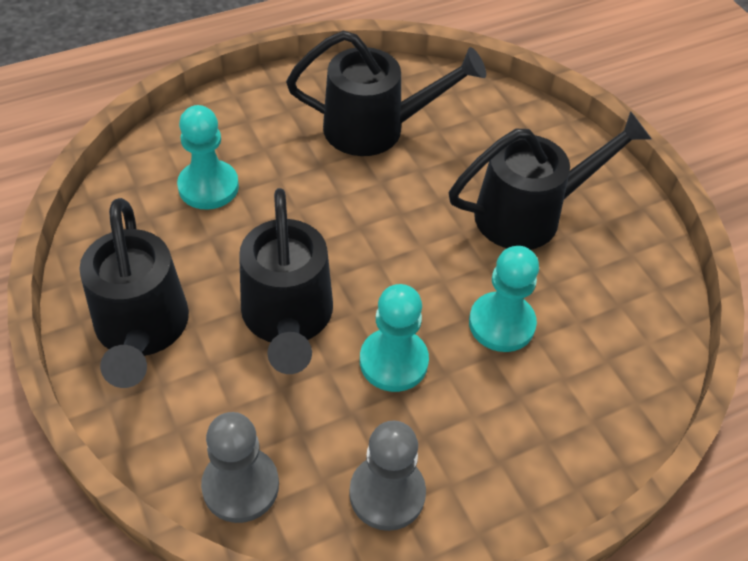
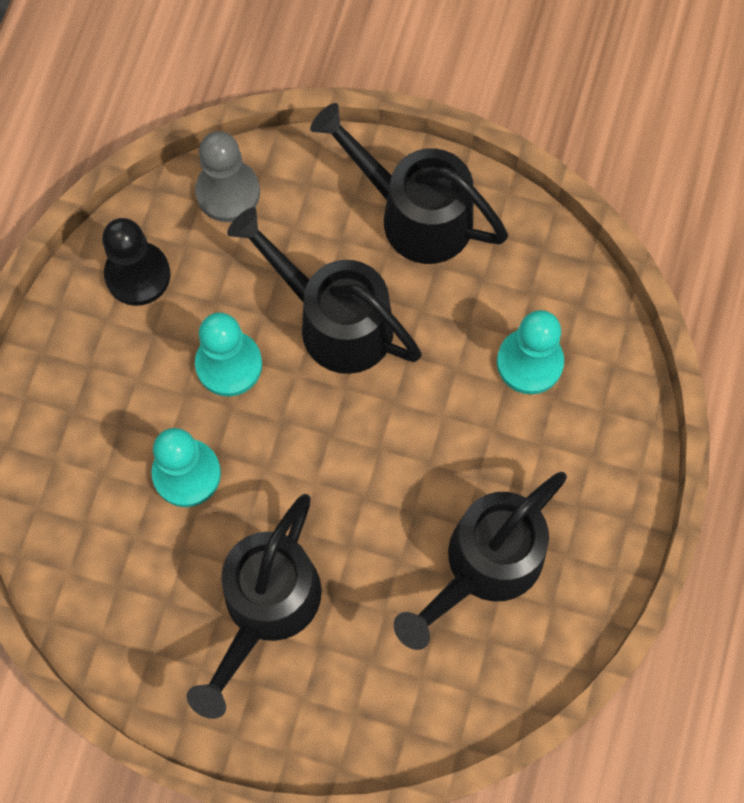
camera: 135 degrees right, 20 degrees up
grey pawn [349,421,426,531] -> black pawn [102,218,171,306]

